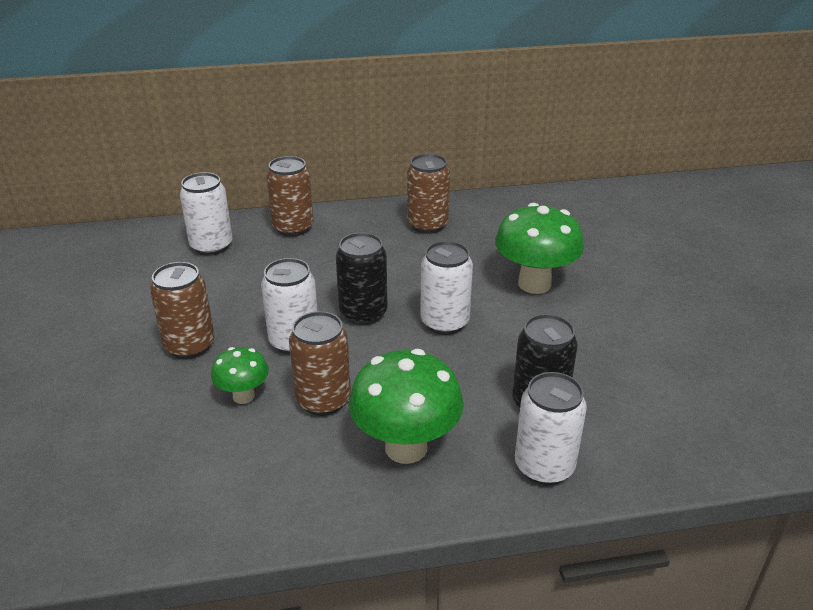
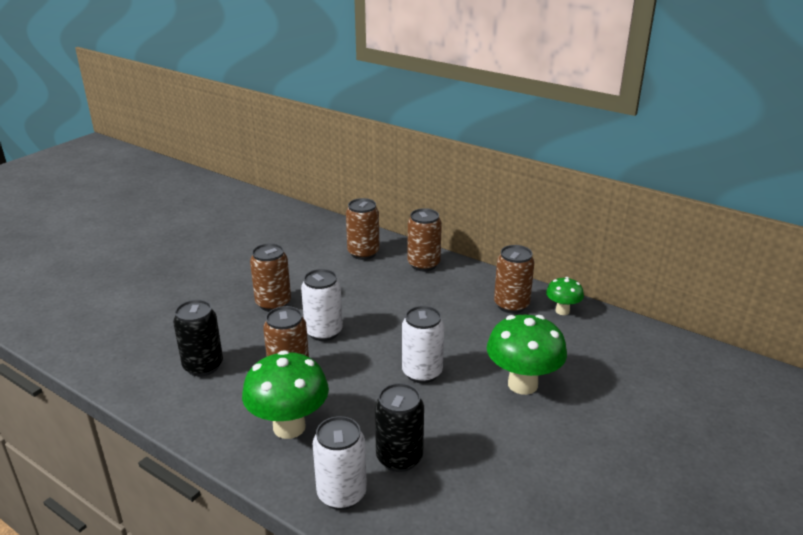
camera: 45 degrees right, 5 degrees down
white can [180,172,233,256] -> brown can [346,198,380,260]
green mushroom [211,347,269,404] -> green mushroom moved to [546,277,584,315]
black can [336,233,387,325] -> black can moved to [173,300,223,377]

